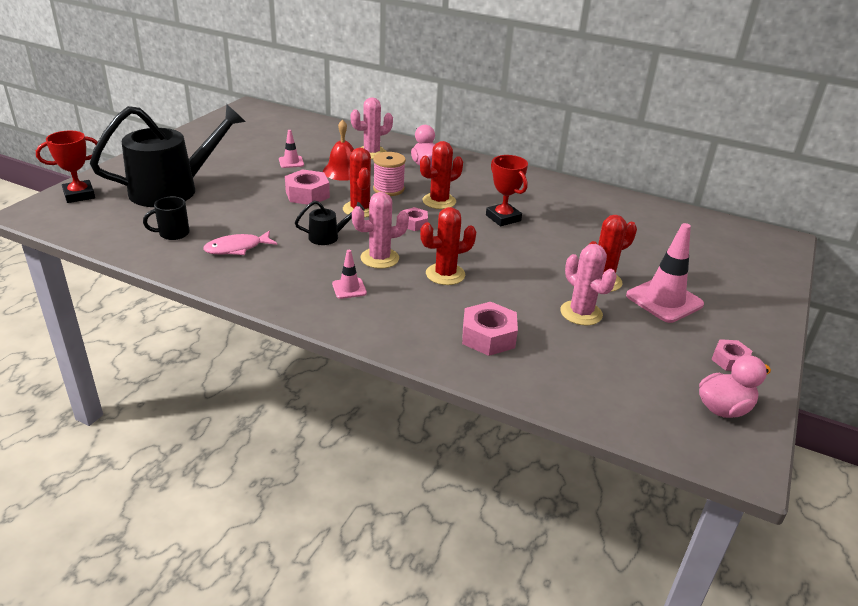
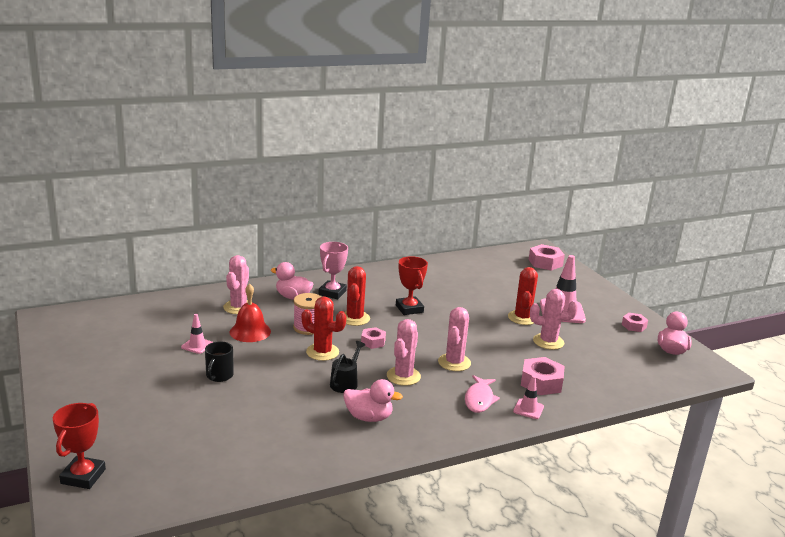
camera: 50 degrees left, 10 degrees down
black watering can [90,104,246,207] -> none
black mug [143,196,190,240] -> black mug moved to [205,341,234,382]
pink fish [203,231,277,255] -> pink fish moved to [465,375,500,413]
pink nut [285,169,330,205] -> pink nut moved to [528,244,565,271]
pink traffic cone [332,250,367,299] -> pink traffic cone moved to [513,376,544,419]
red cactus [420,207,476,285] -> pink cactus [438,307,471,371]
red trophy [486,155,528,226] -> red trophy turned 60 degrees clockwise [396,256,428,315]
none -> pink trophy [319,242,348,299]
none -> pink duck [343,379,403,422]

